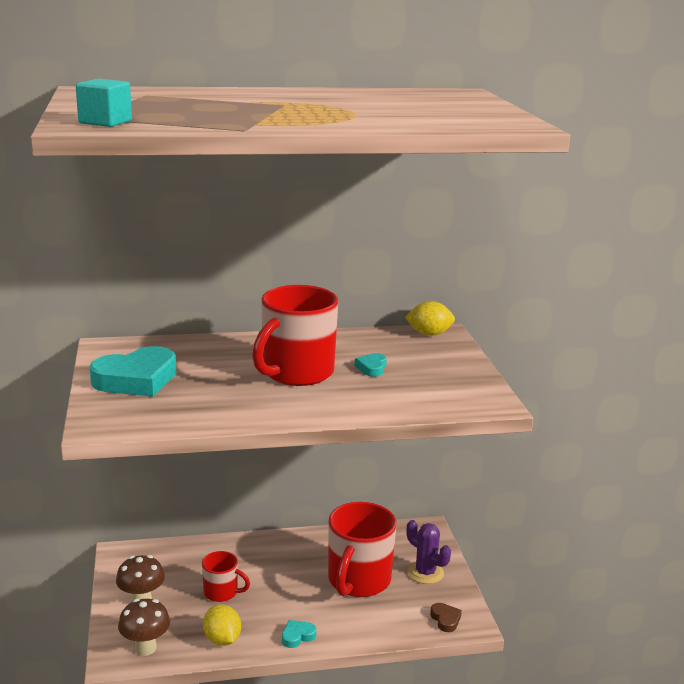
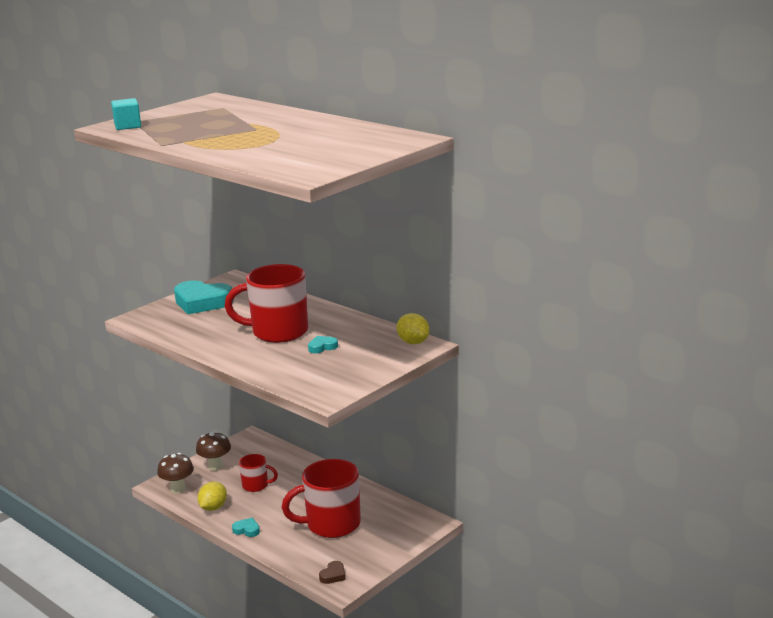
camera: 55 degrees right, 0 degrees up
red mug [202,551,250,602] -> red mug turned 60 degrees counterclockwise [239,454,278,492]
purple cactus [406,520,451,584] -> none

